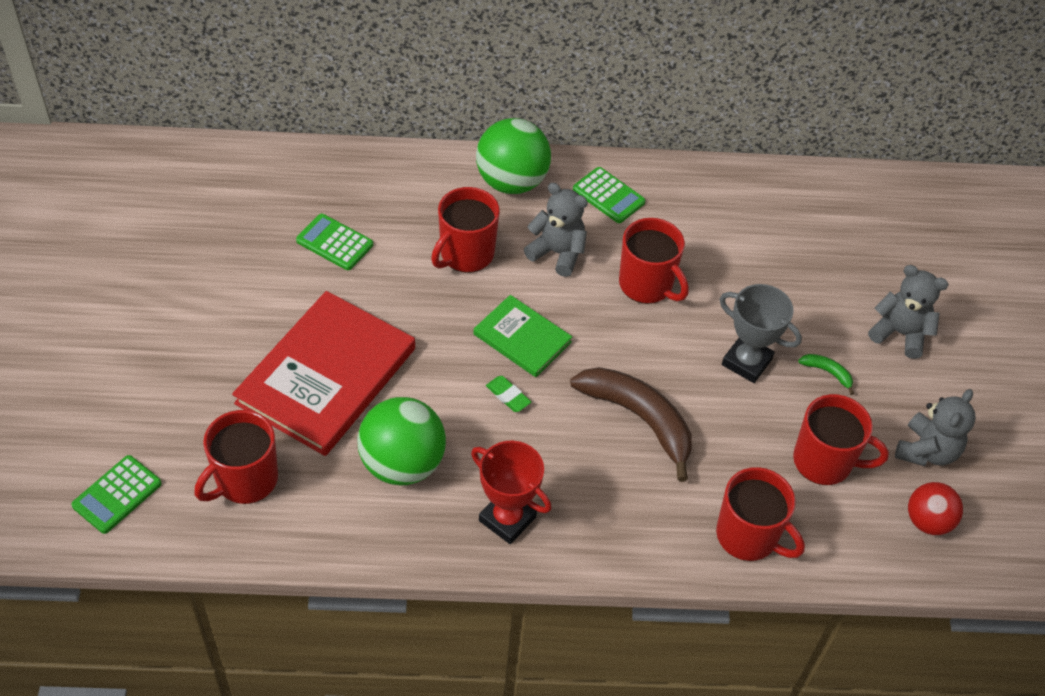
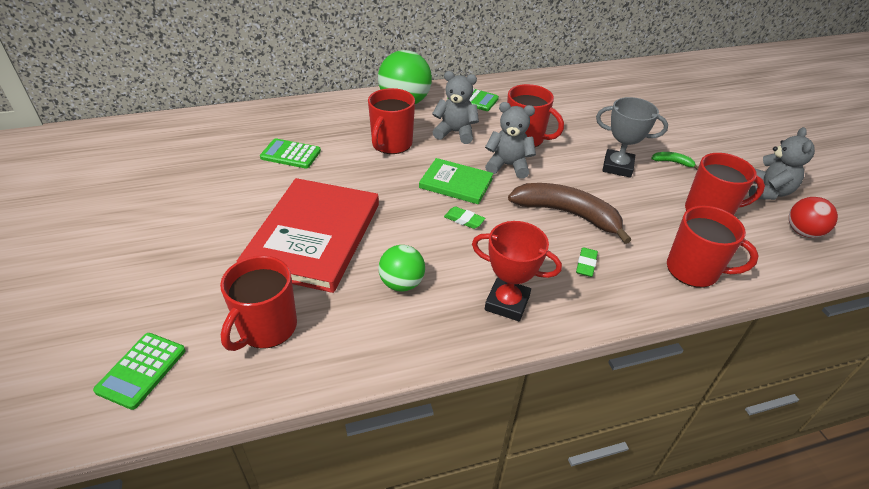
camera: 15 degrees left, 10 degrees down
green ball [357,397,446,485] -> green ball [378,245,425,291], size x0.60
grey teddy bear [868,265,949,359] -> grey teddy bear moved to [485,102,536,179]
none -> green eraser [576,247,598,277]

